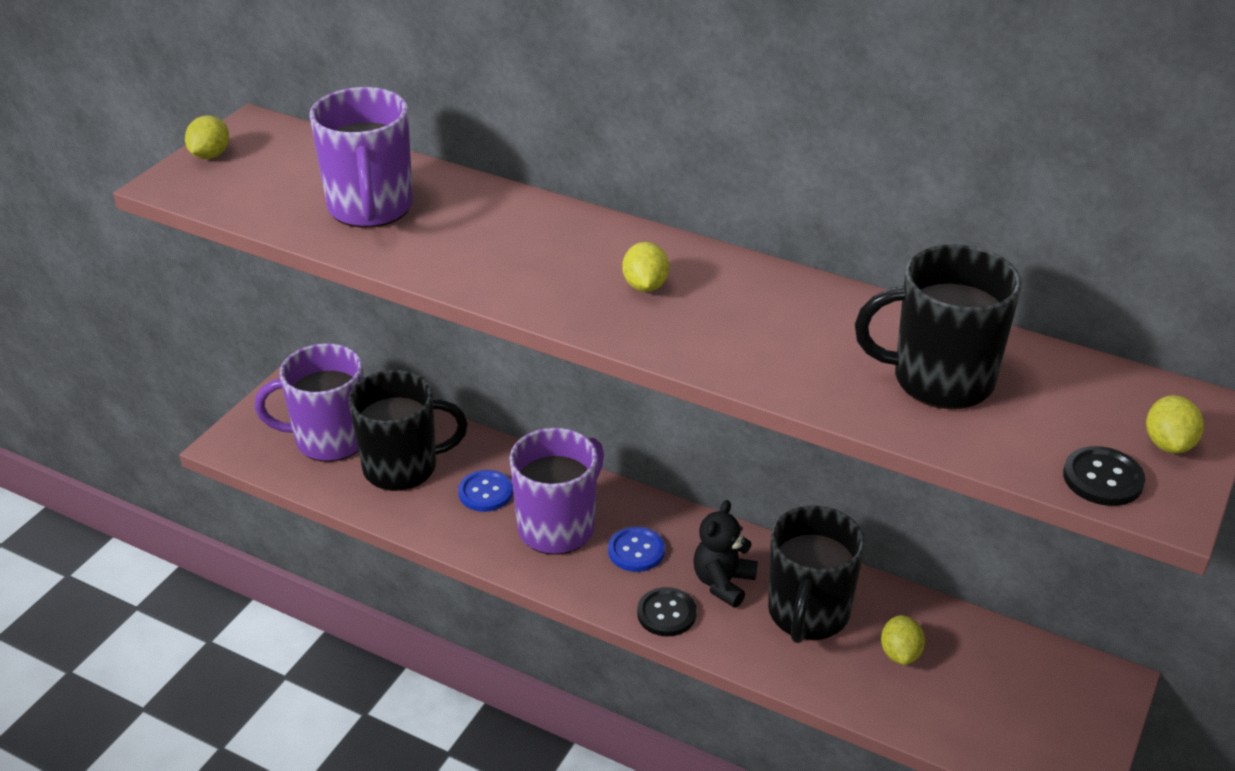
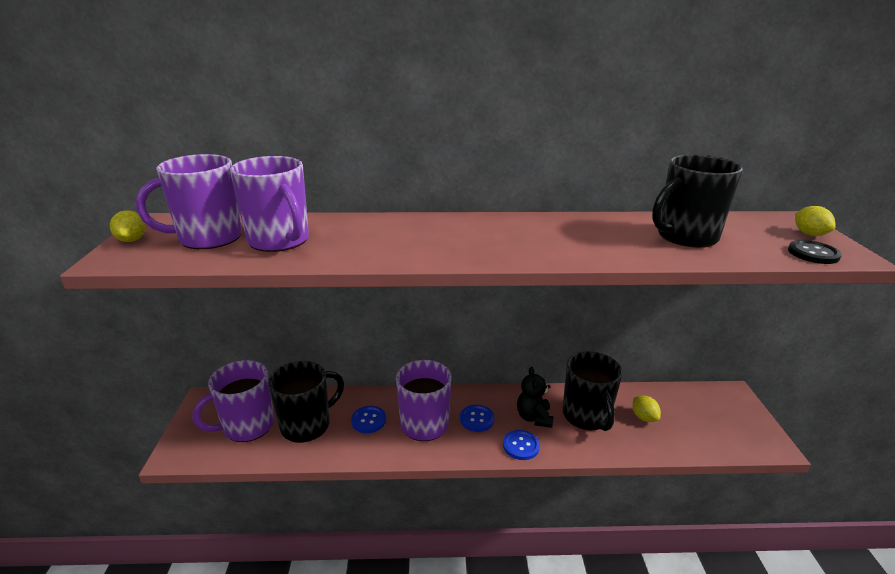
camera: 30 degrees left, 10 degrees down
yellow lemon [622,242,669,292] -> none
black button [637,587,697,636] -> blue button [503,430,540,460]
none -> purple mug [136,154,242,249]

